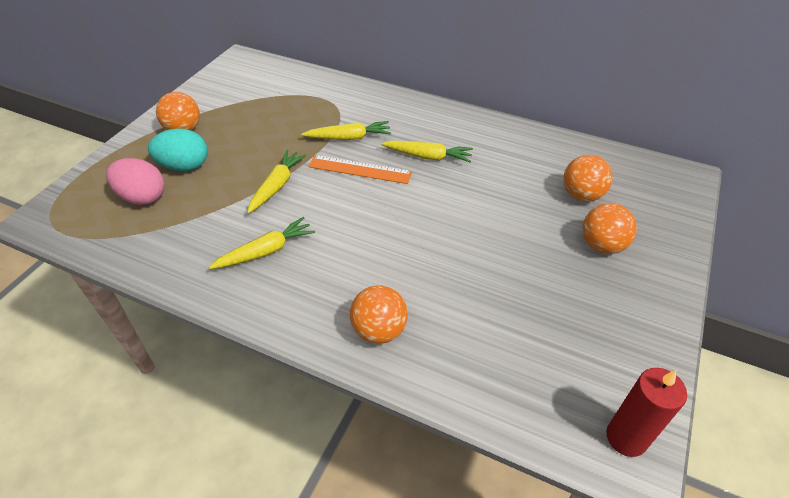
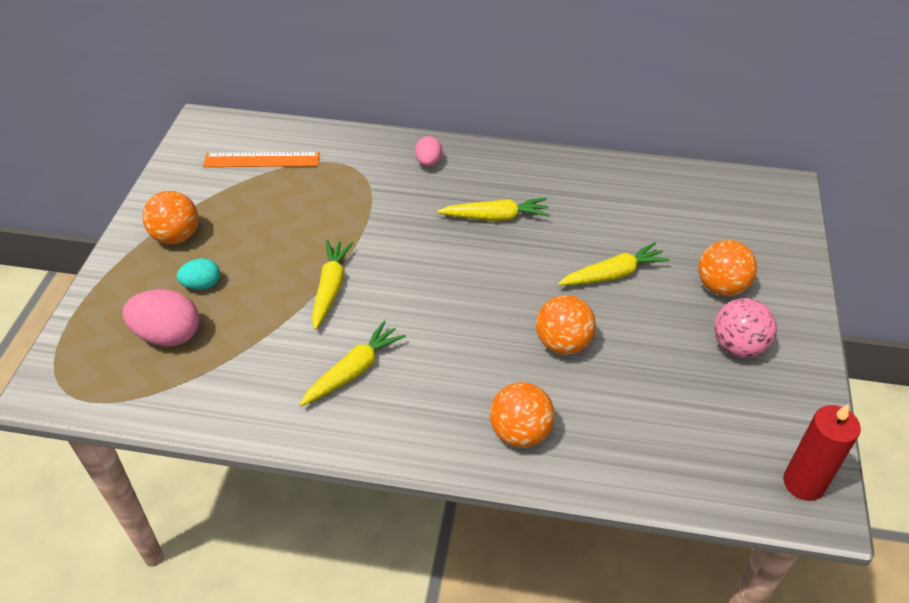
camera: 15 degrees left, 0 degrees up
turquoise egg [148,128,208,171] -> turquoise egg [177,258,220,290], size x0.59
yellow carrot [301,121,391,140] -> yellow carrot moved to [558,242,670,285]
orange ruler [308,155,412,184] -> orange ruler moved to [203,152,320,167]
orange ball [563,155,613,202] -> orange ball moved to [536,295,596,355]
none -> pink egg [415,136,442,167]
none -> pink ball [714,298,777,358]

